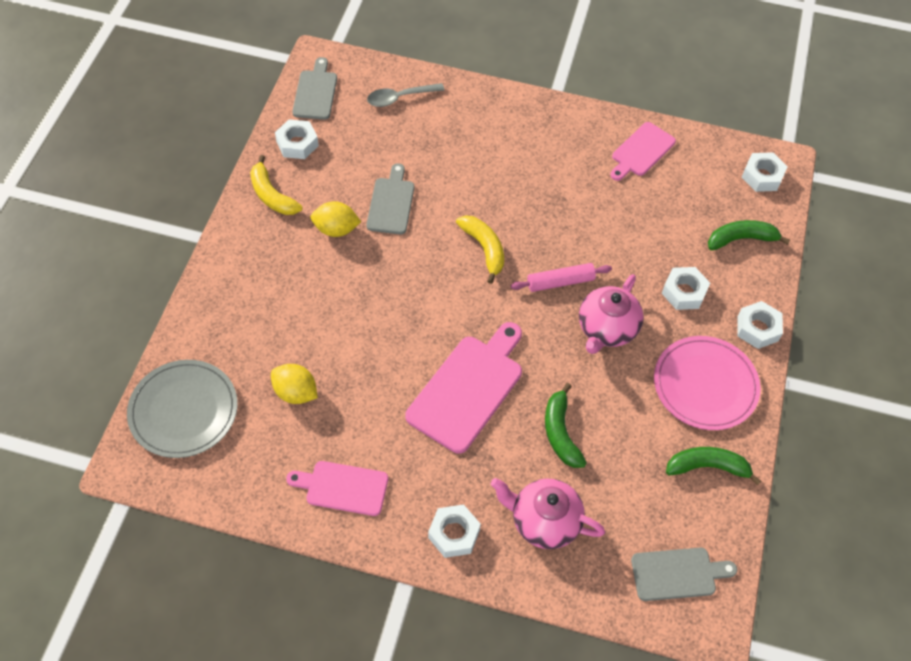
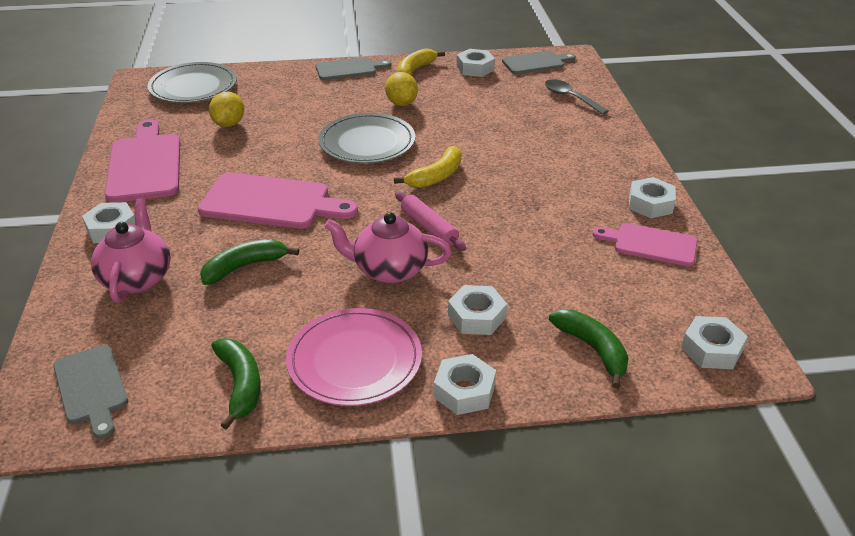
camera: 70 degrees right, 20 degrees down
pink cutting board [286,461,388,516] -> pink cutting board [105,120,180,202], size x1.62
grey cutting board [366,163,414,234] -> grey cutting board moved to [316,57,391,80]
none -> grey plate [318,113,415,164]
none -> white nut [629,177,676,218]

